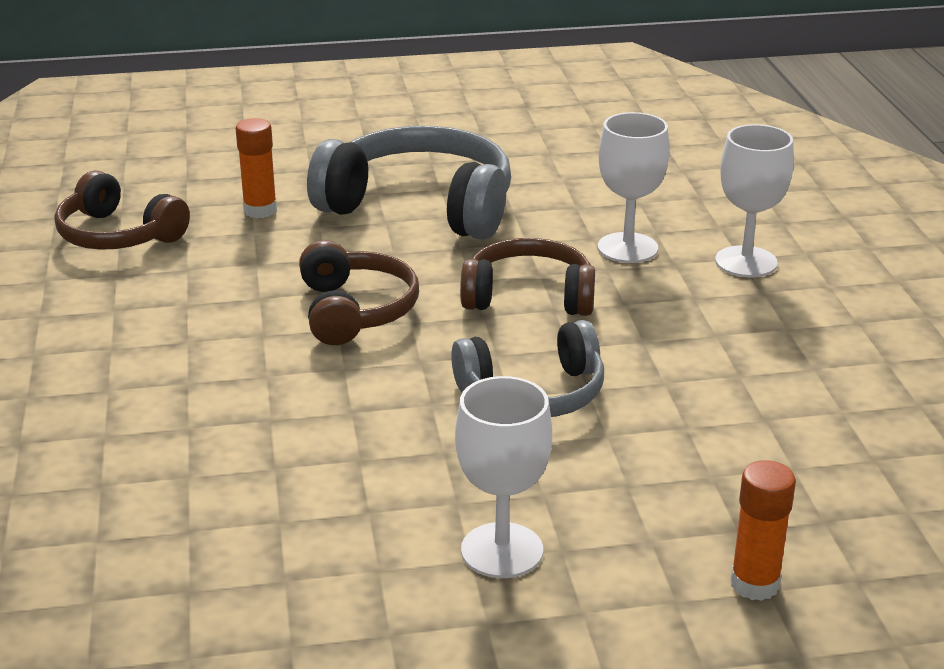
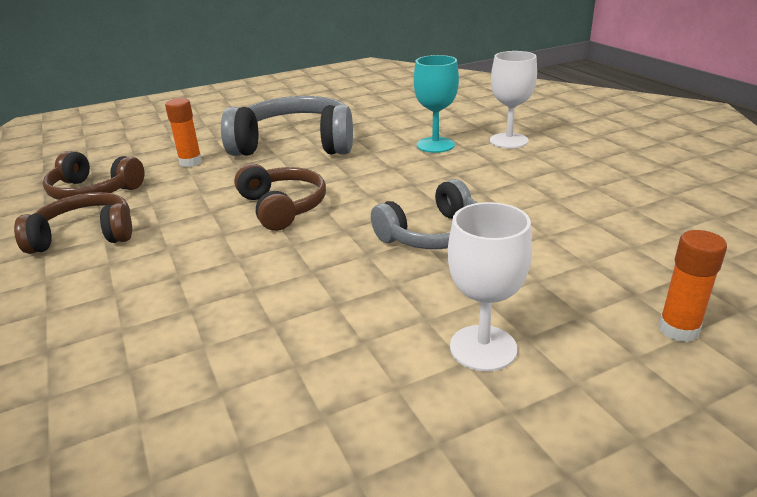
camera: 15 degrees left, 0 degrees up
brown headphones [460,238,595,316] -> brown headphones moved to [14,192,132,254]
white goblet [598,112,669,263] -> turquoise goblet [414,55,459,153]

